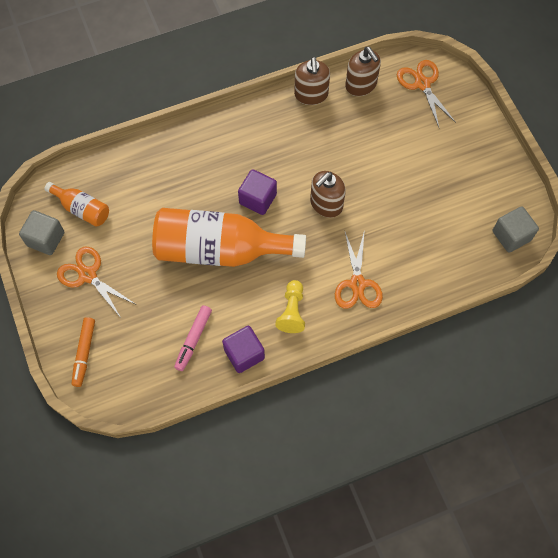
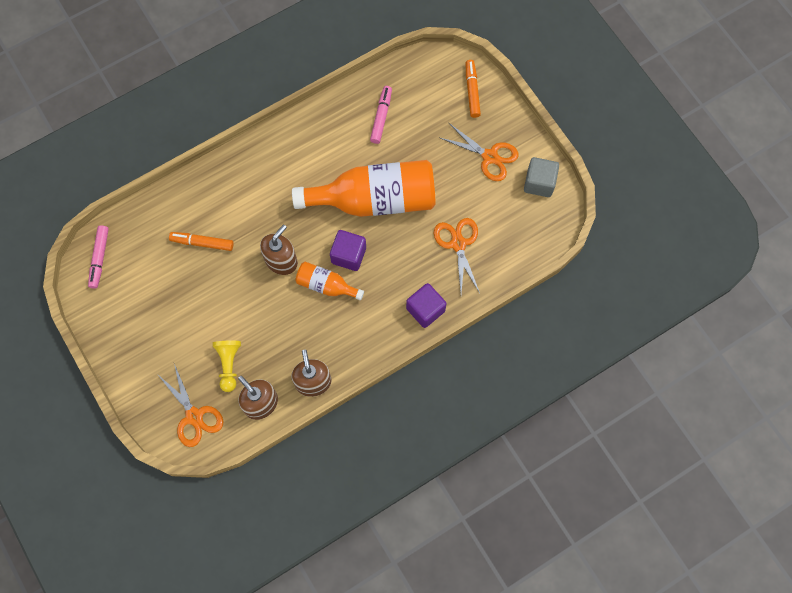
camera: 170 degrees right, 5 degrees up
orange bottle [44,182,109,227] -> orange bottle moved to [295,262,364,300]
purple cube [222,326,265,373] -> purple cube moved to [406,283,447,328]
yellow pawn [275,280,305,333] -> yellow pawn moved to [213,341,241,392]
orange scissors [335,230,383,309] -> orange scissors moved to [434,218,480,293]
grey cube [493,206,539,253] -> pink marker [88,225,109,289]
none -> orange marker [169,232,234,251]

